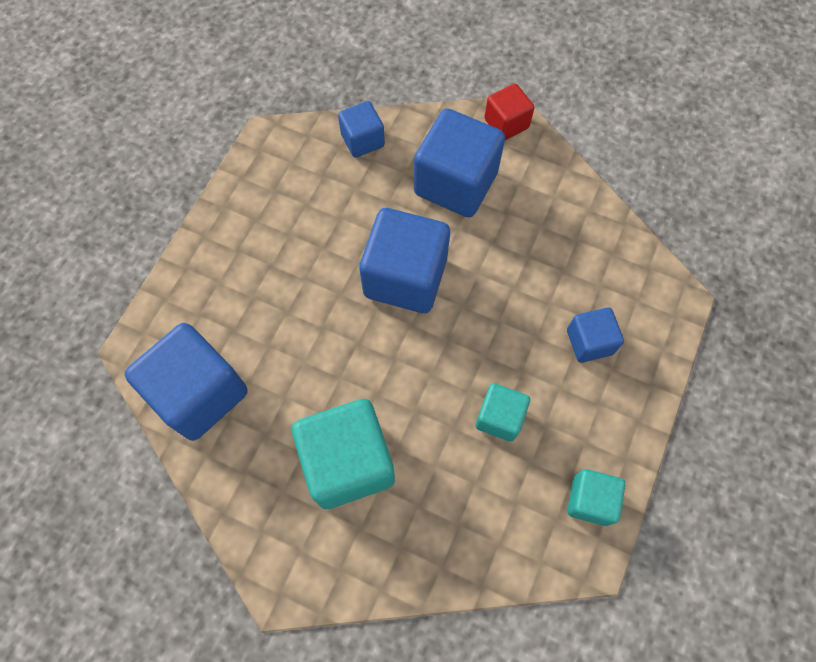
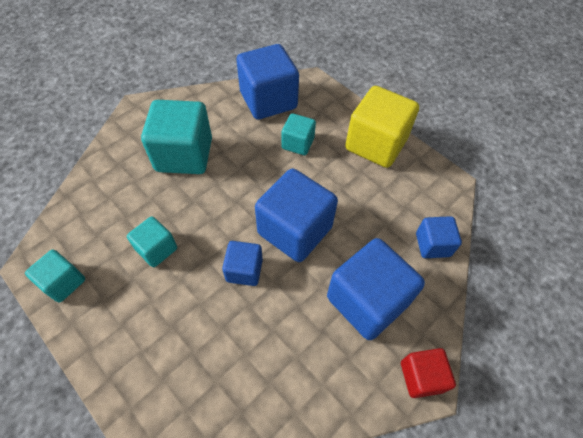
camera: 110 degrees right, 10 degrees down
blue cube [567,307,624,363] -> blue cube moved to [222,241,263,286]
none -> turquoise cube [281,113,316,155]
none -> yellow cube [345,86,419,168]

